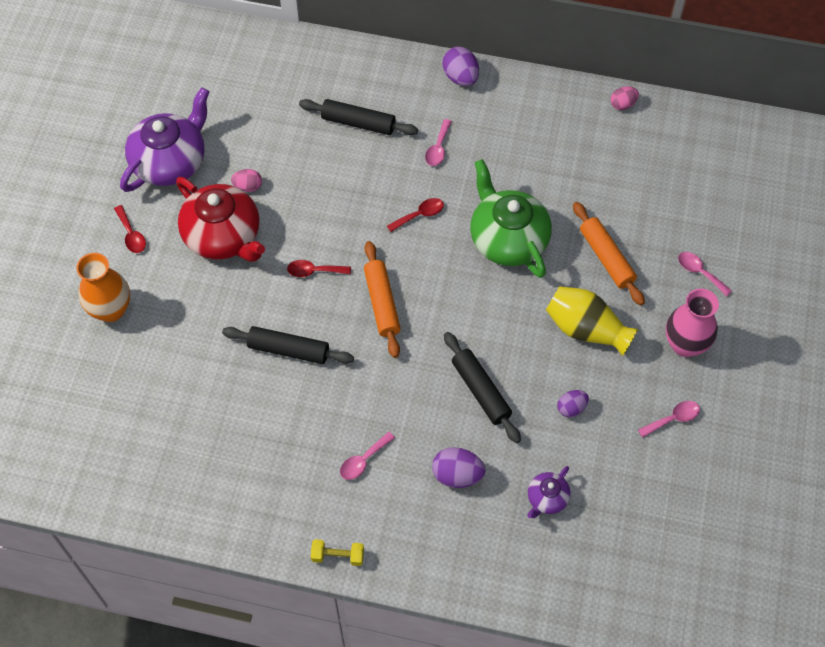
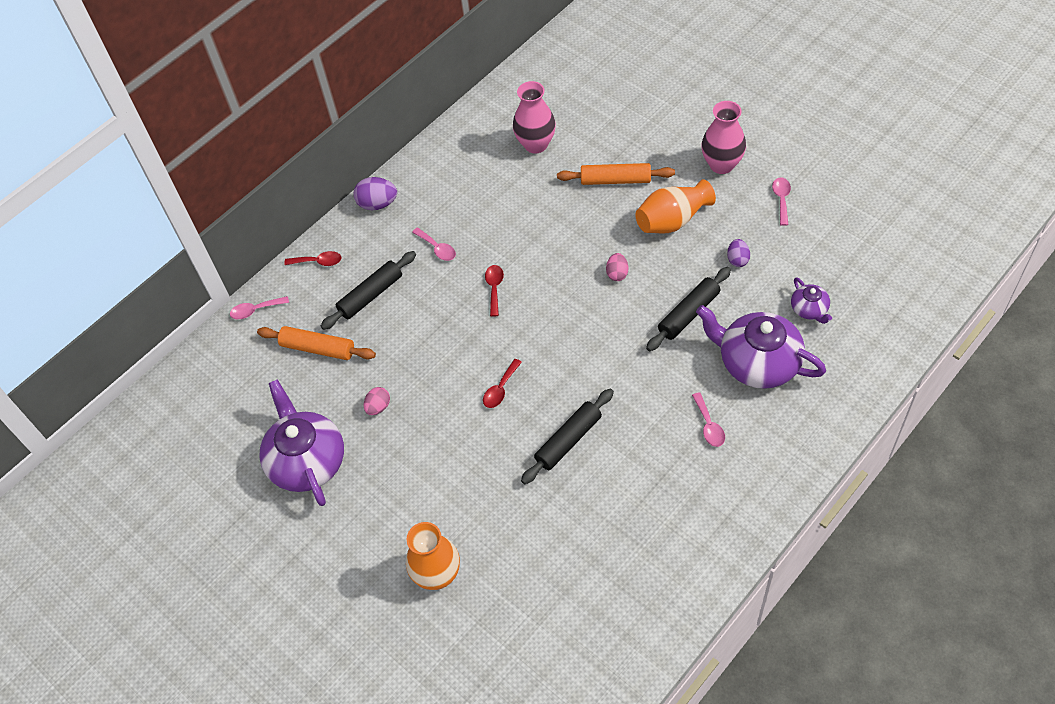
camera: 55 degrees left, 5 degrees down
red spoon [114,205,146,253] -> red spoon moved to [284,251,342,266]
red teapot [176,177,265,262] -> none
yellow dumbbell [311,539,364,566] -> none
orange rolling pin [364,241,401,358] -> orange rolling pin moved to [257,326,376,360]
purple egg [432,447,485,488] -> purple teapot [696,305,826,389]
black rolling pin [444,332,521,443] -> black rolling pin turned 45 degrees counterclockwise [646,267,731,351]
green teapot [470,159,552,278] -> none
yellow vase [546,286,638,356] -> orange vase [635,179,716,233]
pink egg [611,86,639,110] -> pink egg moved to [606,253,628,281]
pink spoon [678,252,732,296] -> pink spoon moved to [230,296,289,319]
none -> pink vase [513,81,556,153]

